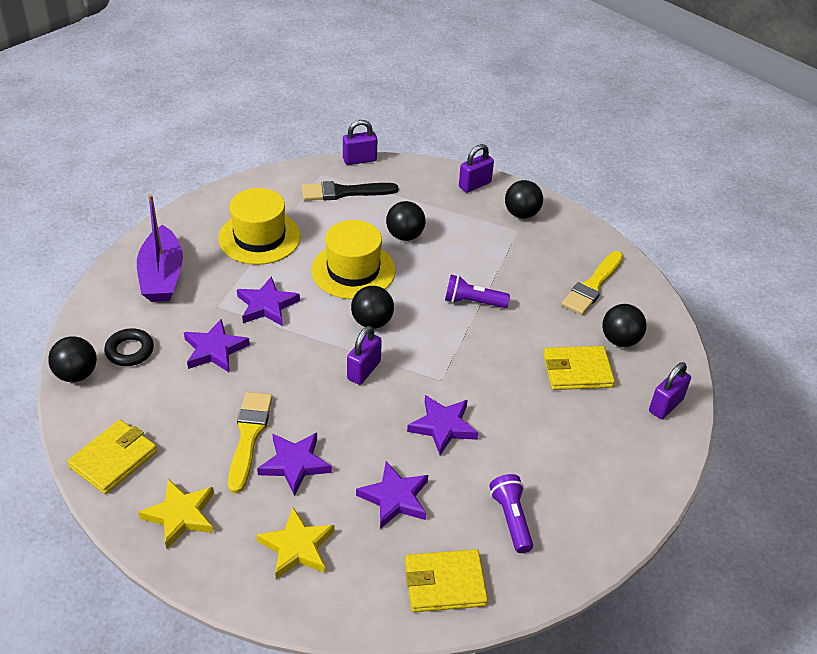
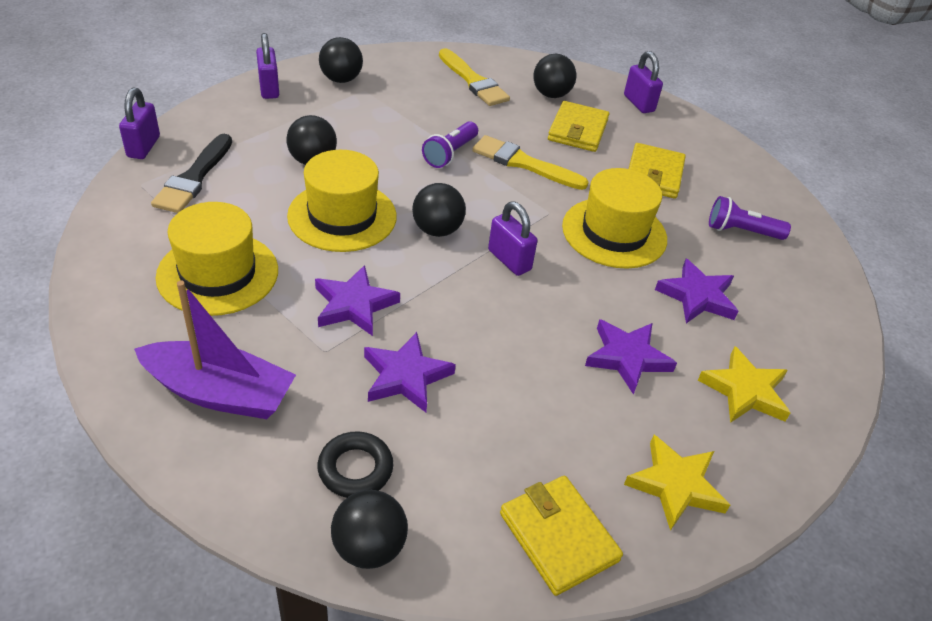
camera: 70 degrees left, 0 degrees up
yellow brush [228,392,273,493] -> yellow brush moved to [472,135,589,190]
yellow wallet [405,549,488,612] -> yellow wallet moved to [629,143,686,199]
purple star [407,395,478,455] -> yellow hat [562,168,667,269]

